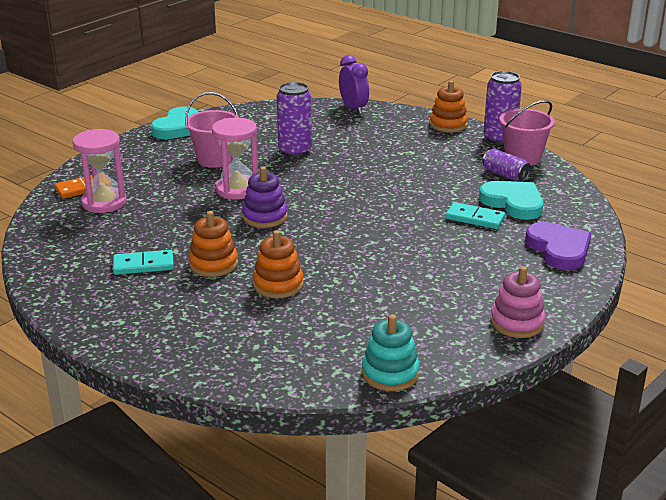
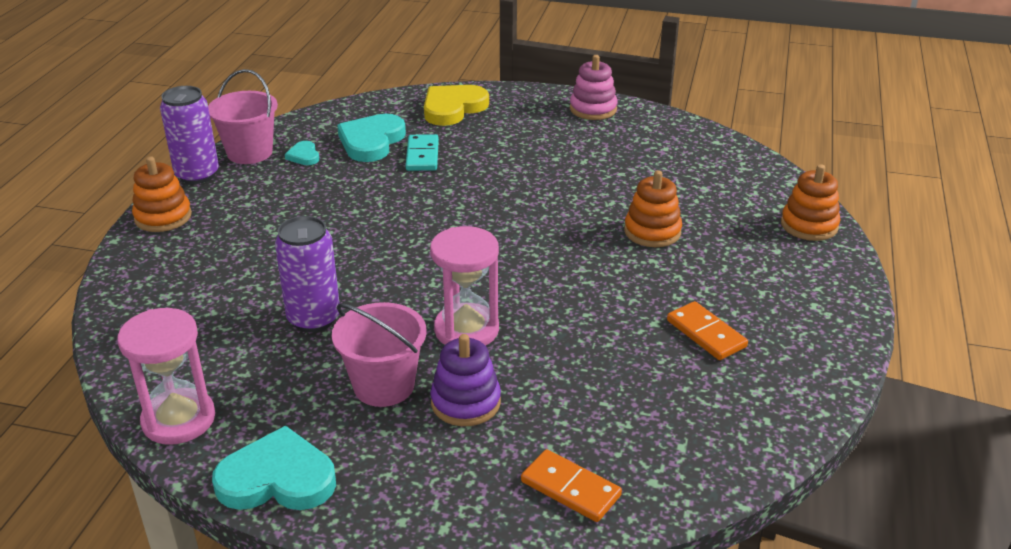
camera: 115 degrees left, 5 degrees up
pink hourglass [73,129,127,213] -> pink hourglass moved to [117,308,215,445]
turquoise domino [113,250,174,275] -> orange domino [667,301,748,360]
orange stacking toy [188,211,238,277] -> orange stacking toy moved to [781,164,840,241]
purple stacking toy [242,167,288,228] -> purple stacking toy moved to [430,334,501,426]
purple clock [339,55,369,114] -> none
turquoise stacking toy [362,314,420,391] -> none
purple can [482,149,531,182] -> turquoise heart [285,141,319,165]
purple heart [525,222,591,270] -> yellow heart [424,85,489,126]

